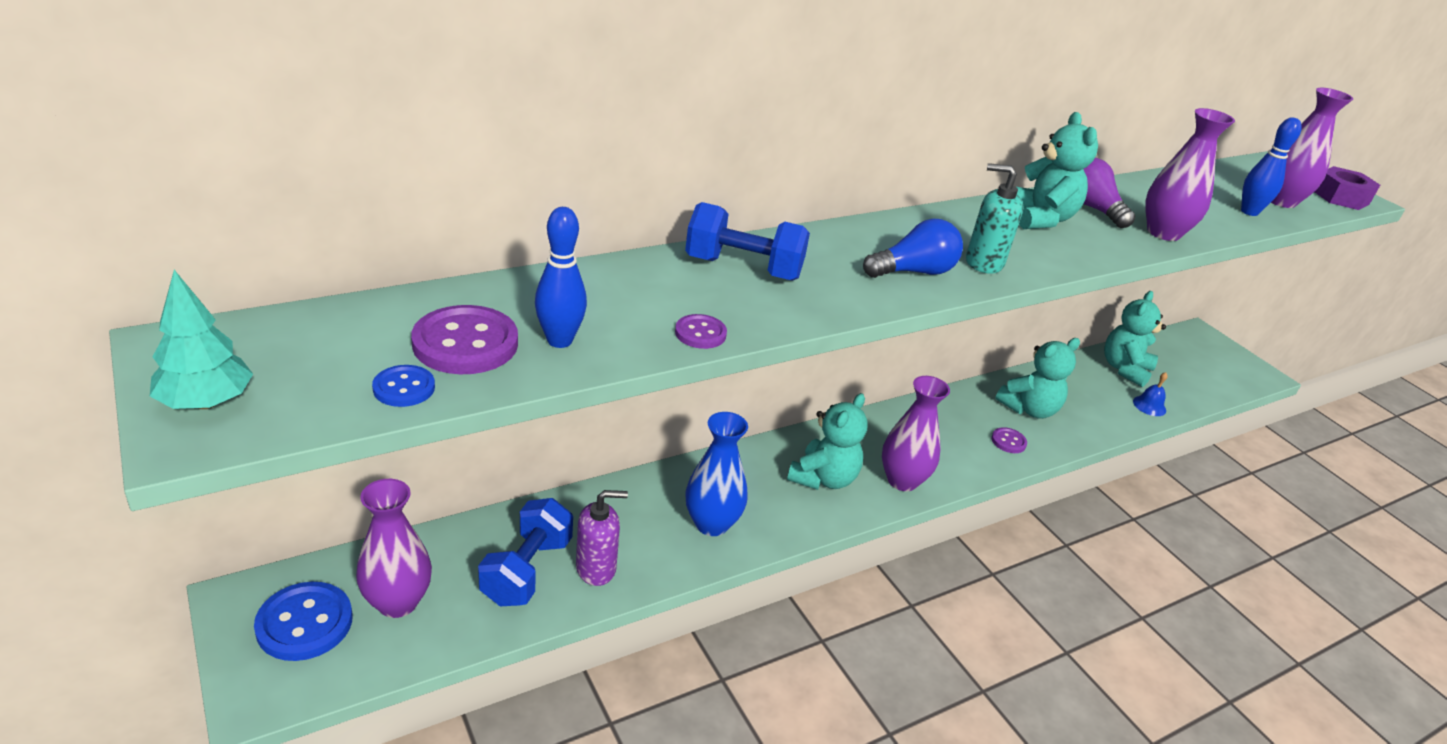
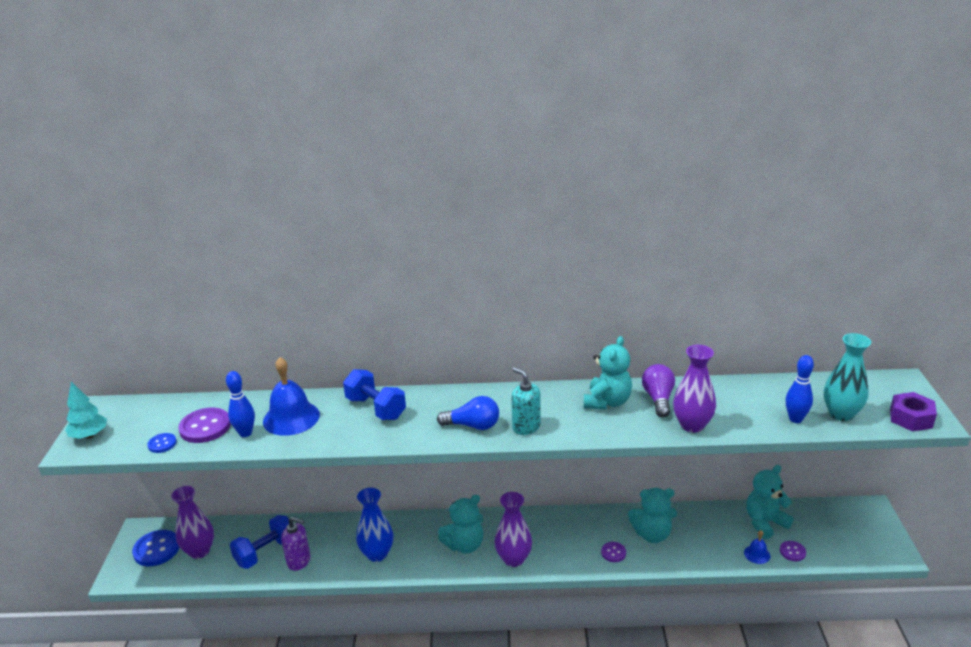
camera: 35 degrees right, 5 degrees down
purple button [675,314,727,349] -> purple button moved to [780,541,806,561]
purple vase [1271,88,1353,208] -> turquoise vase [824,333,871,421]
none -> blue bell [263,357,320,436]

